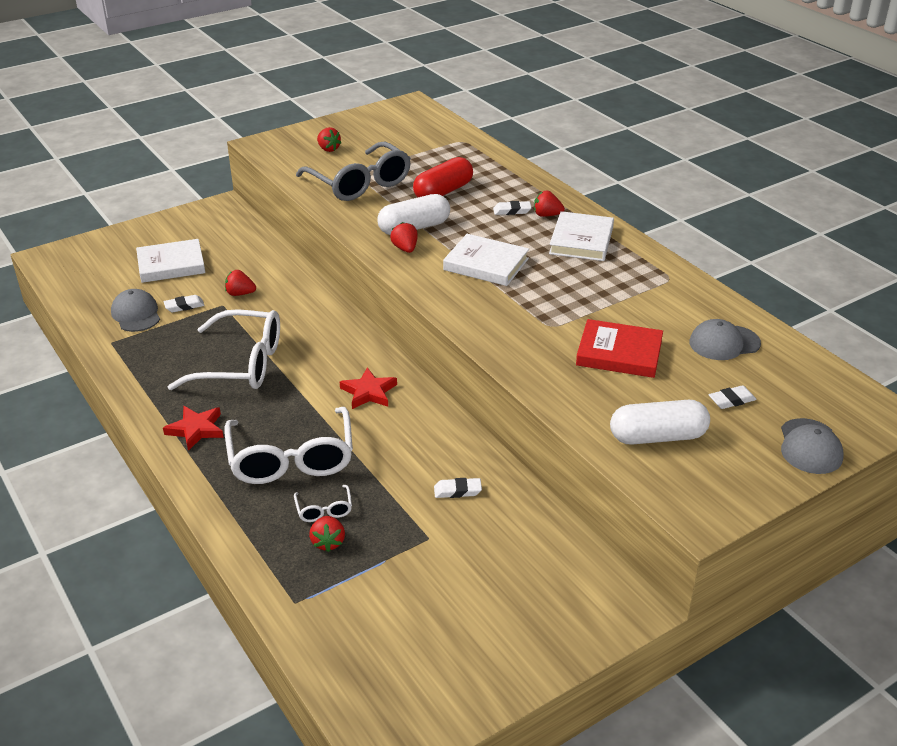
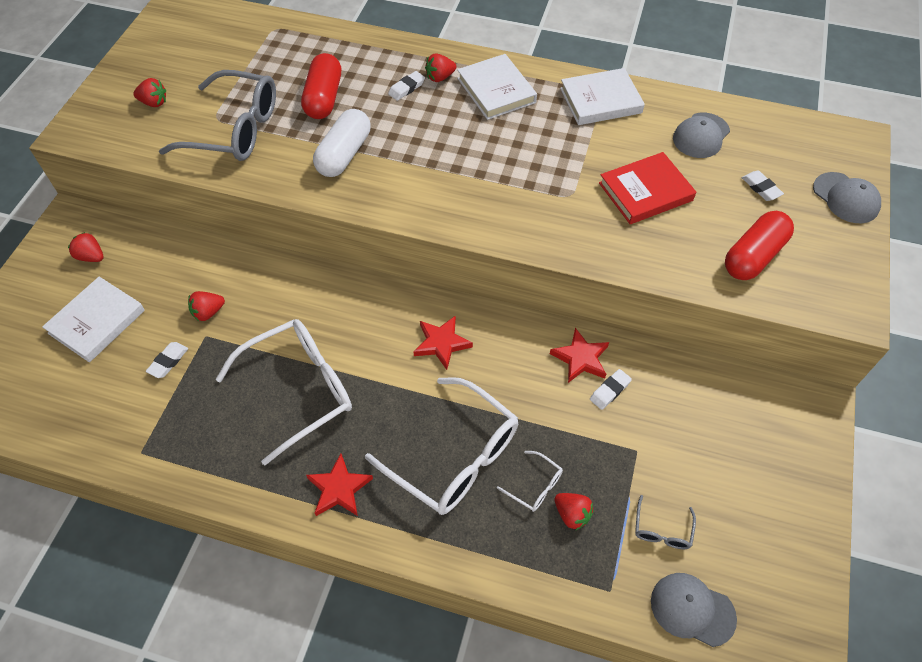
camera: 40 degrees left, 20 degrees up
grey cap [111,289,160,332] -> grey cap moved to [651,573,737,647]
red strawberry [390,222,418,253] -> red strawberry moved to [68,232,104,262]
white book [443,234,529,286] -> white book moved to [560,68,645,125]
white capsule [610,400,710,445] -> red capsule [725,211,794,280]
white eraser [709,385,757,409] -> white eraser turned 60 degrees counterclockwise [742,171,784,201]
none -> red star [550,328,609,383]
none -> grey glasses [635,495,696,549]

